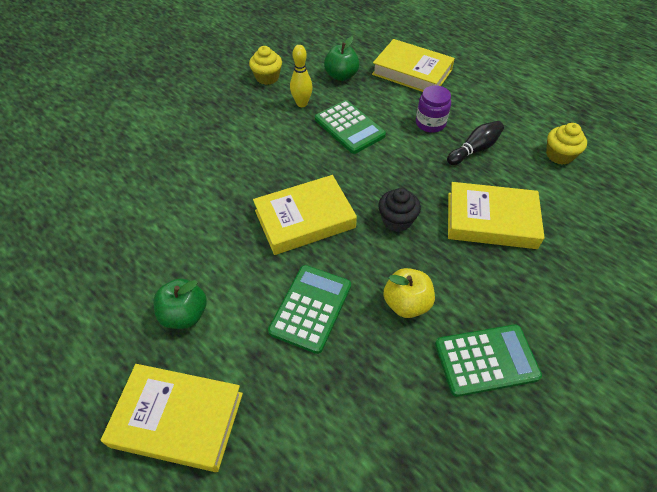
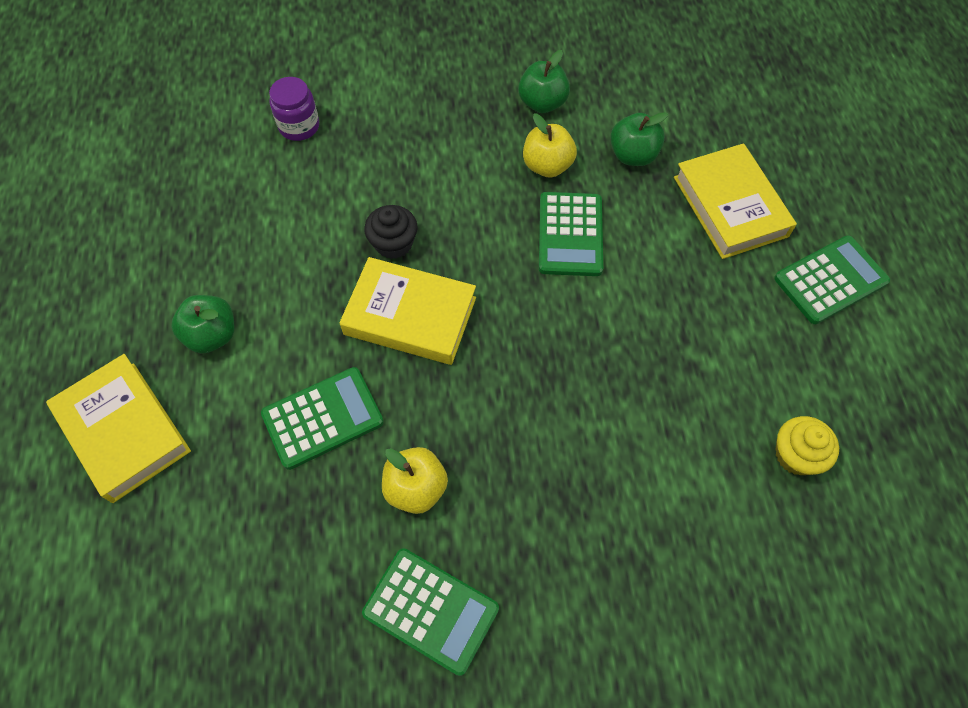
camera: 40 degrees right, 10 degrees up
yellow cupcake [249,46,282,85] -> green apple [518,50,570,113]
yellow bowling pin [290,45,313,107] -> yellow apple [523,113,577,178]
black cupcake [378,188,421,232] -> black cupcake moved to [364,205,418,259]
purple jar [416,85,451,133] -> purple jar moved to [269,77,319,141]
black bowling pin [447,121,504,165] -> none
yellow book [448,182,545,249] -> none
none -> green calculator [774,235,890,324]

